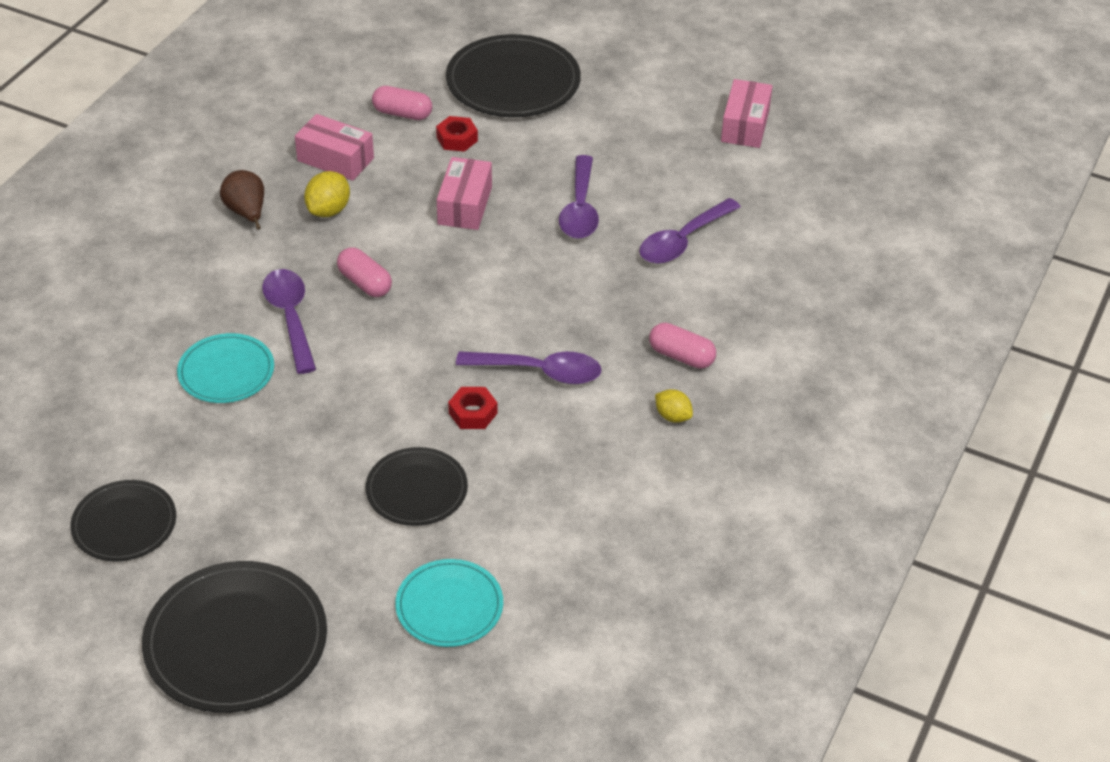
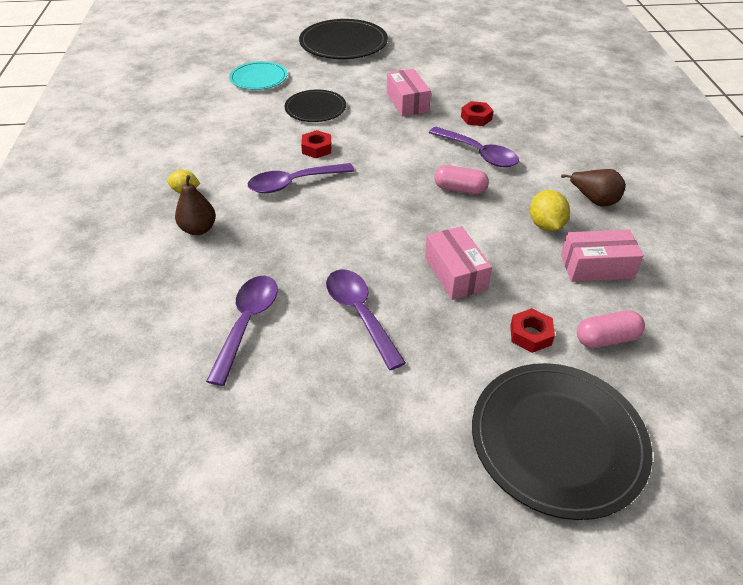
camera: 150 degrees right, 0 degrees up
black plate [70,480,176,561] -> none
turquoise plate [177,333,274,403] -> red nut [461,101,494,126]
pink capsule [649,323,716,369] -> brown pear [175,175,216,235]
pink box [721,79,773,148] -> pink box moved to [387,69,431,117]

